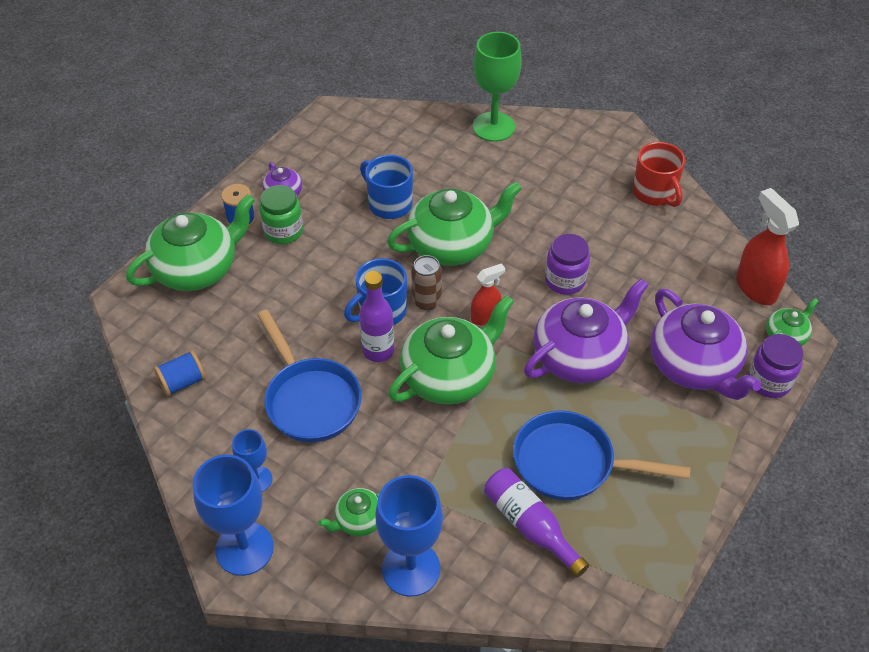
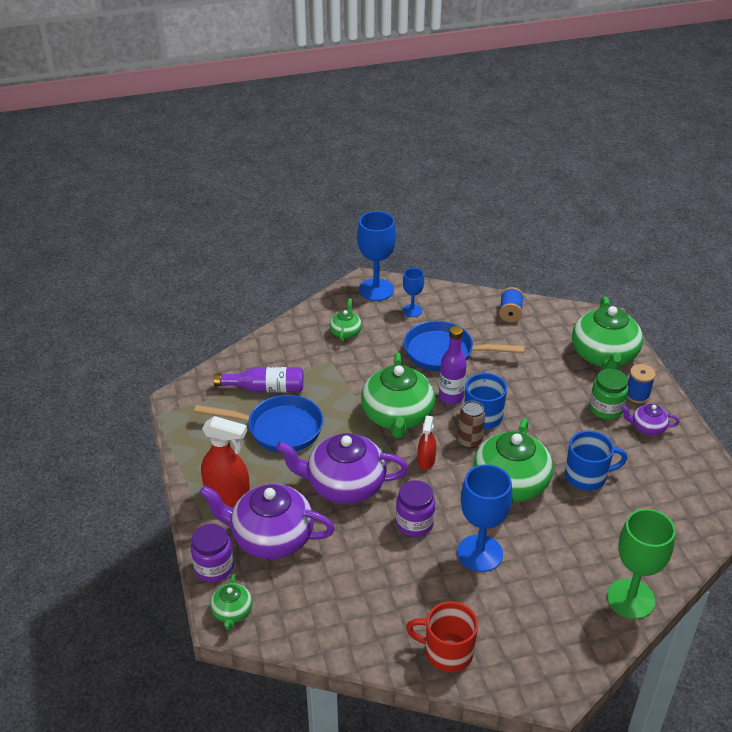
camera: 130 degrees right, 10 degrees down
blue goblet [375,475,443,597] -> blue goblet moved to [457,464,512,572]
blue pan [513,410,690,500] -> blue pan turned 45 degrees clockwise [194,395,323,453]
purple teapot [524,278,649,383] -> purple teapot turned 90 degrees clockwise [276,433,408,504]
red spray bottle [736,188,799,305] -> red spray bottle moved to [201,416,250,506]

